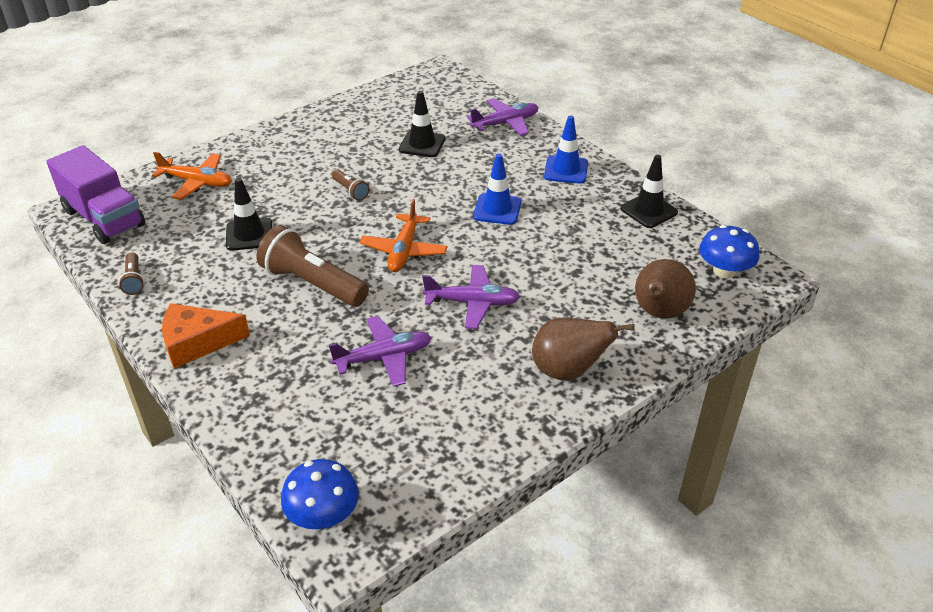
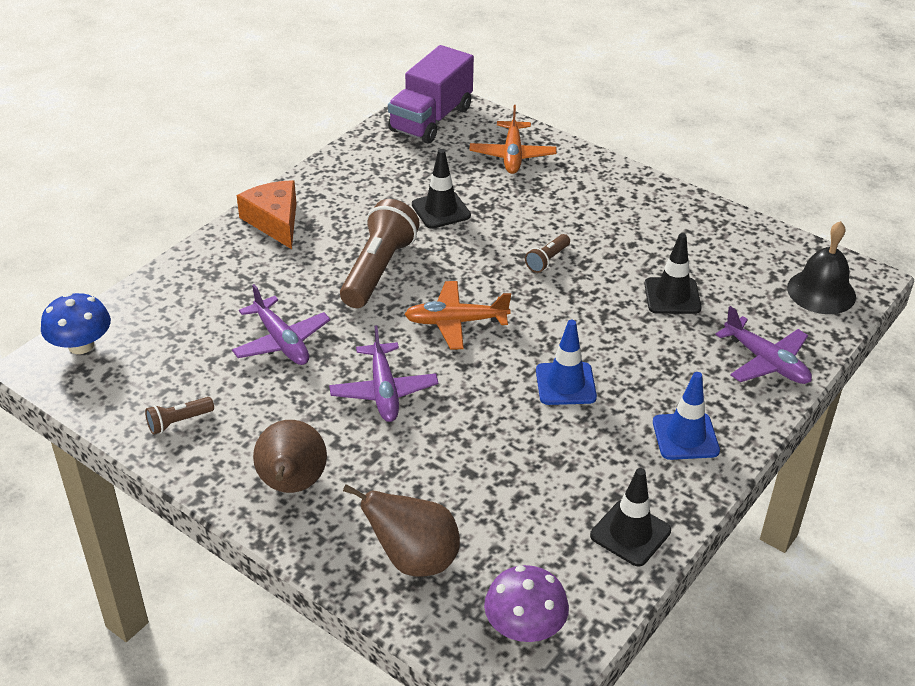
camera: 75 degrees right, 0 degrees up
brown flashlight [119,252,145,295] -> brown flashlight moved to [145,397,214,435]
blue mushroom [699,225,760,278] -> purple mushroom [484,565,569,642]
none -> black bell [787,221,856,314]

